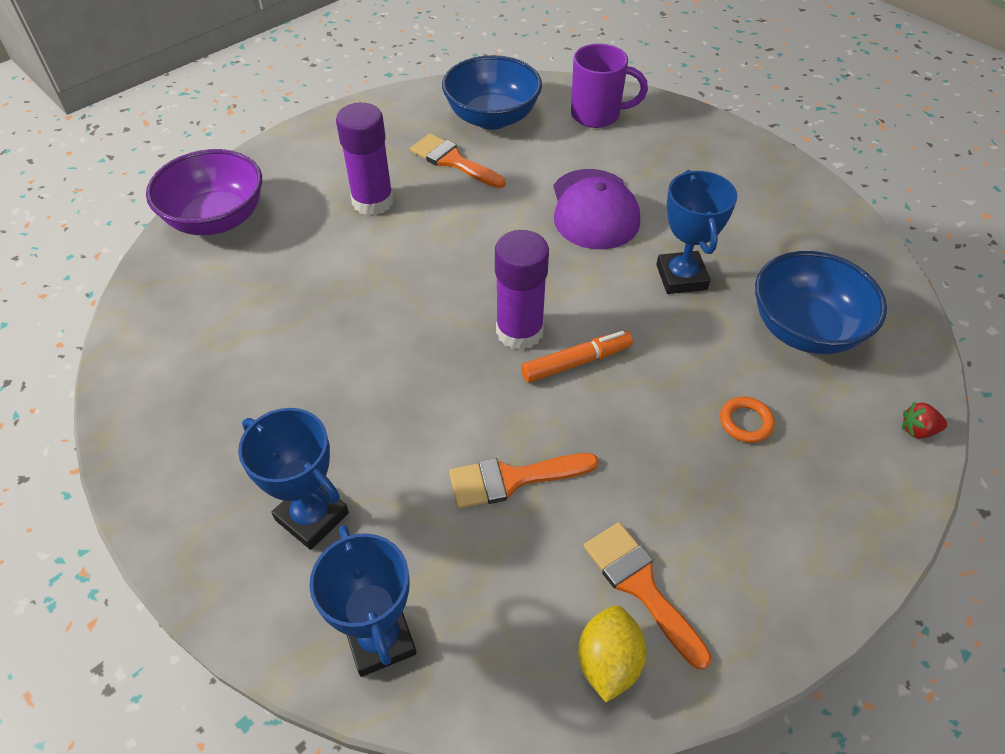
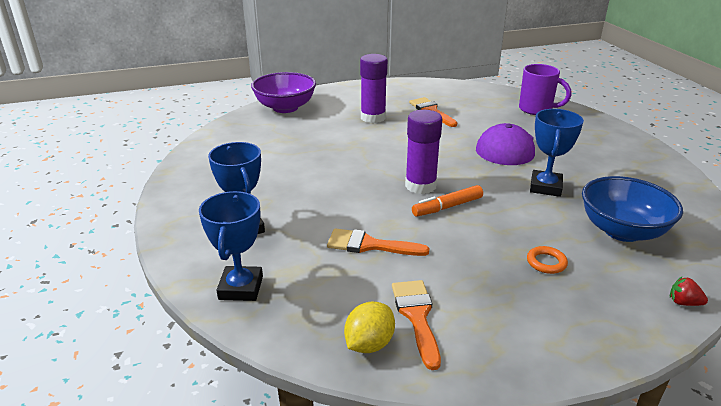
camera: 25 degrees right, 20 degrees down
blue bowl [442,55,542,130] -> none
orange marker [521,331,633,383] -> orange marker turned 150 degrees clockwise [412,185,483,217]

